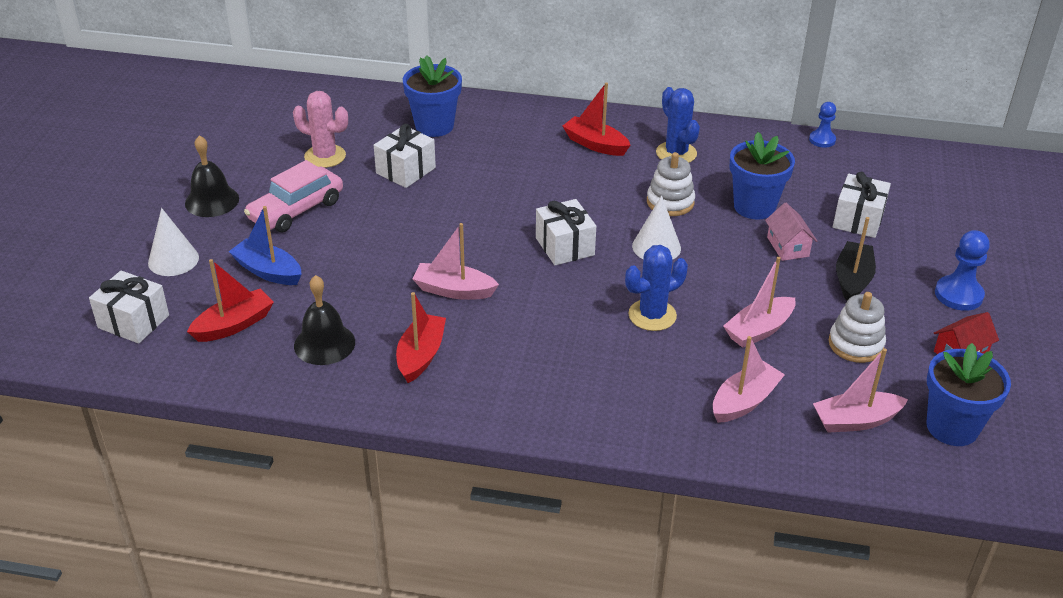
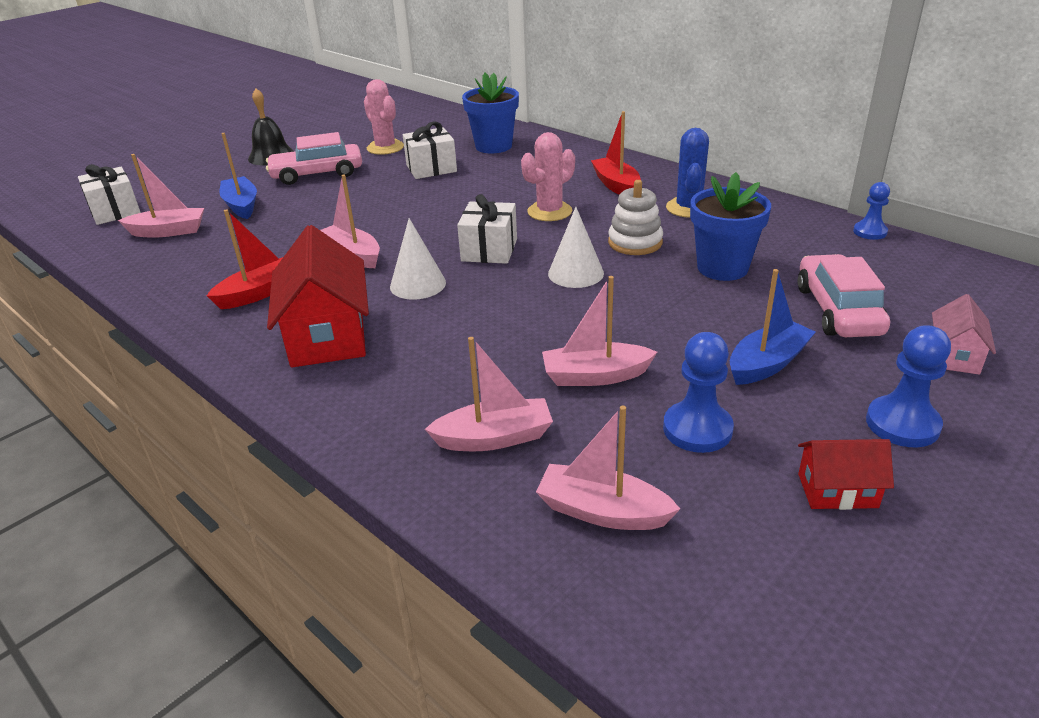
camera: 35 degrees right, 5 degrees down
white cone [148,208,199,276] -> white cone moved to [390,218,446,300]
red boat [187,259,274,342] -> pink boat [118,154,204,238]
black bell [294,275,355,365] -> none
blue cactus [625,245,688,331] -> none
pink house [765,203,817,261] -> pink house moved to [932,294,996,375]
white stacking toy [829,292,886,363] -> blue pawn [663,332,734,453]
white gift [833,172,891,238] -> pink car [797,254,890,337]
black boat [836,217,876,301] -> blue boat [730,269,816,385]
blue flower pot [927,343,1011,446] -> none
none -> red house [267,225,369,367]
none -> pink cactus [521,132,575,221]

